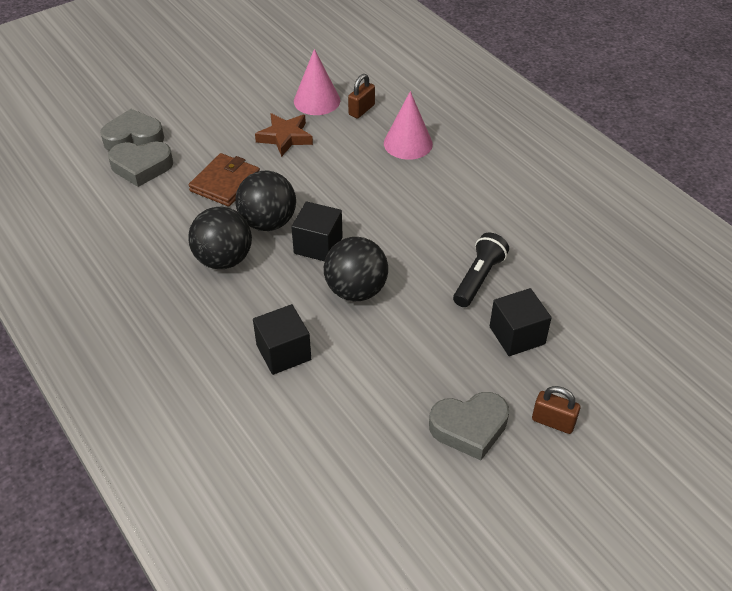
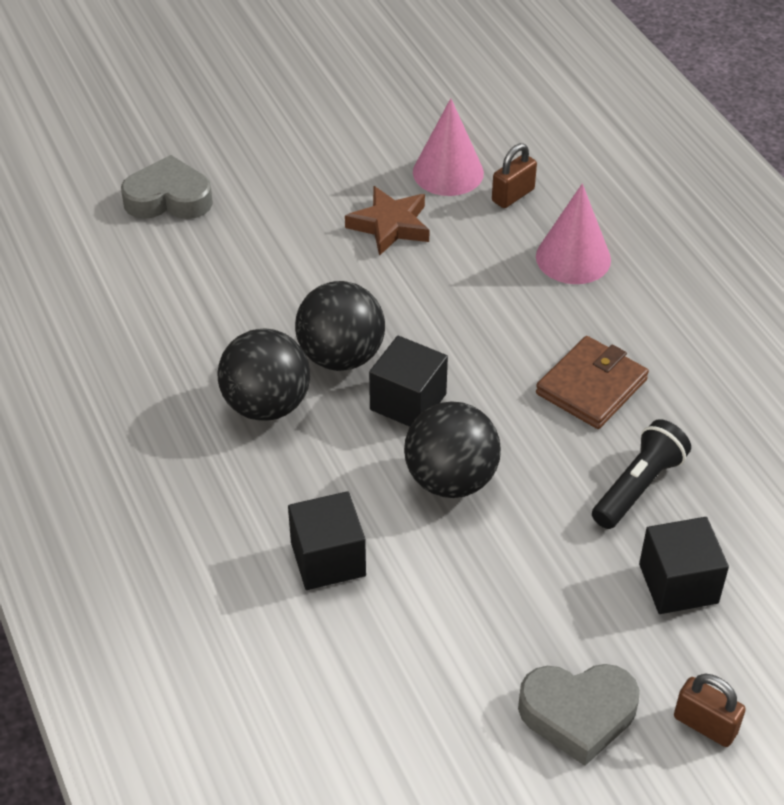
camera: 10 degrees right, 0 degrees up
grey heart [108,142,173,187] -> none
brown wallet [189,153,260,207] -> brown wallet moved to [536,336,649,429]

